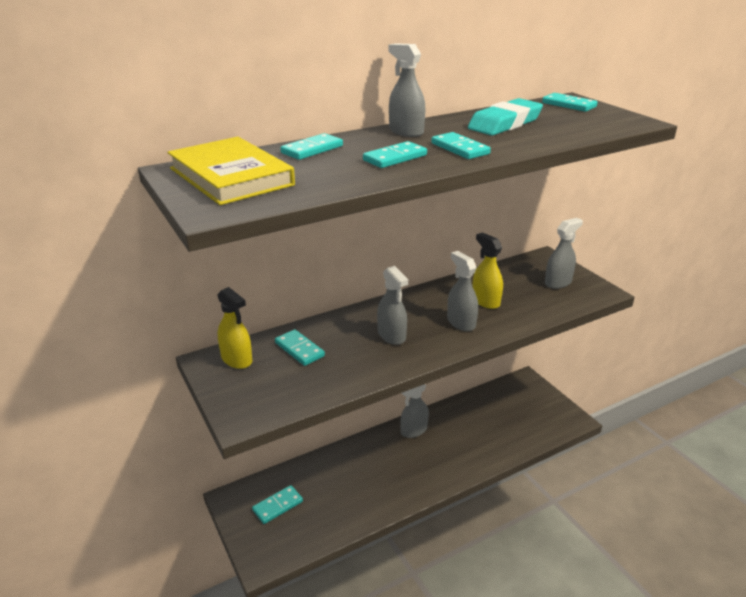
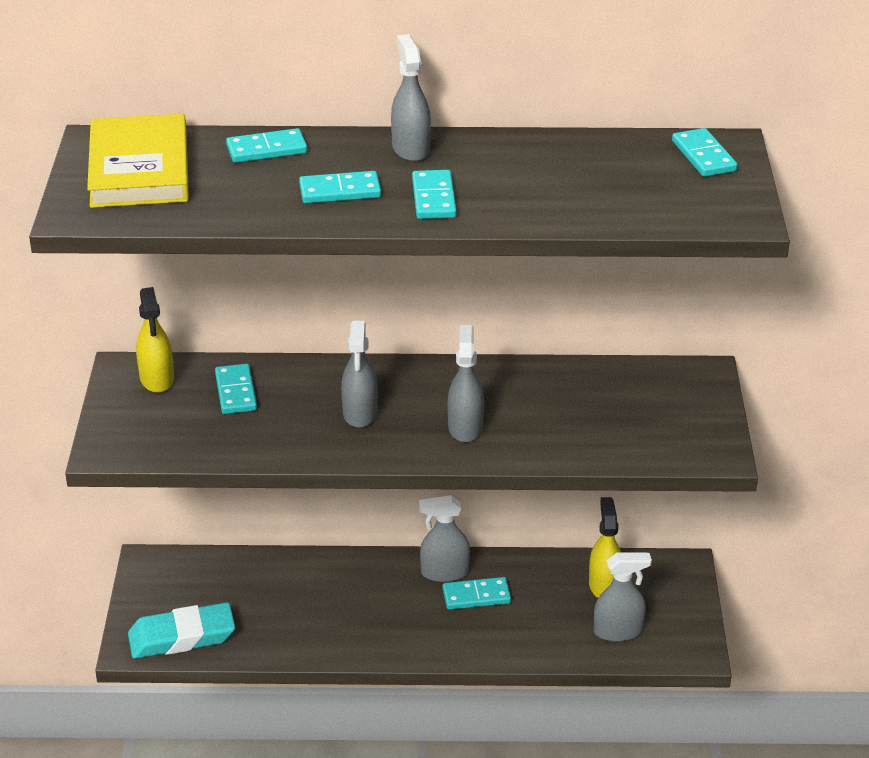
camera: 30 degrees right, 5 degrees up
turquoise domino [252,485,303,524] -> turquoise domino moved to [442,577,511,610]
turquoise eraser [468,98,543,136] -> turquoise eraser moved to [128,602,235,659]
yellow spray bottle [472,232,503,309] -> yellow spray bottle moved to [589,497,621,598]
grey spray bottle [545,218,583,289] -> grey spray bottle moved to [594,552,652,642]

